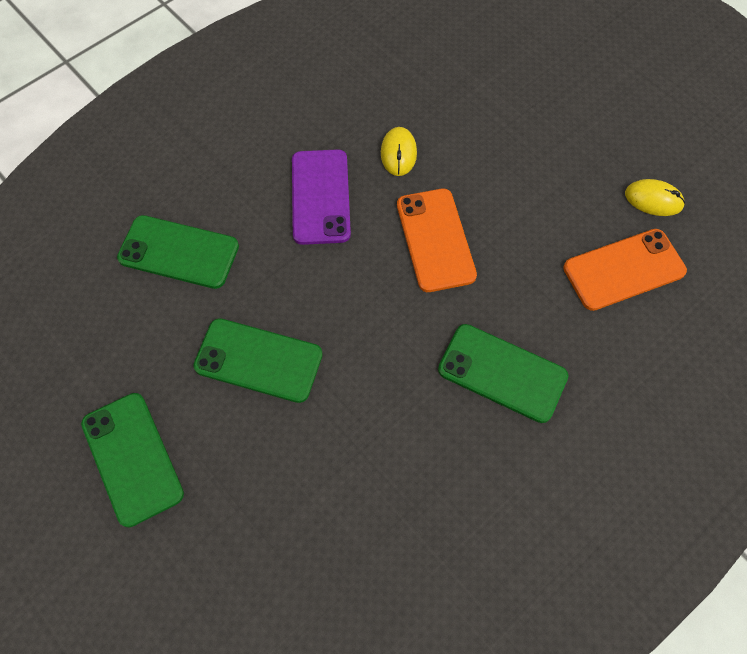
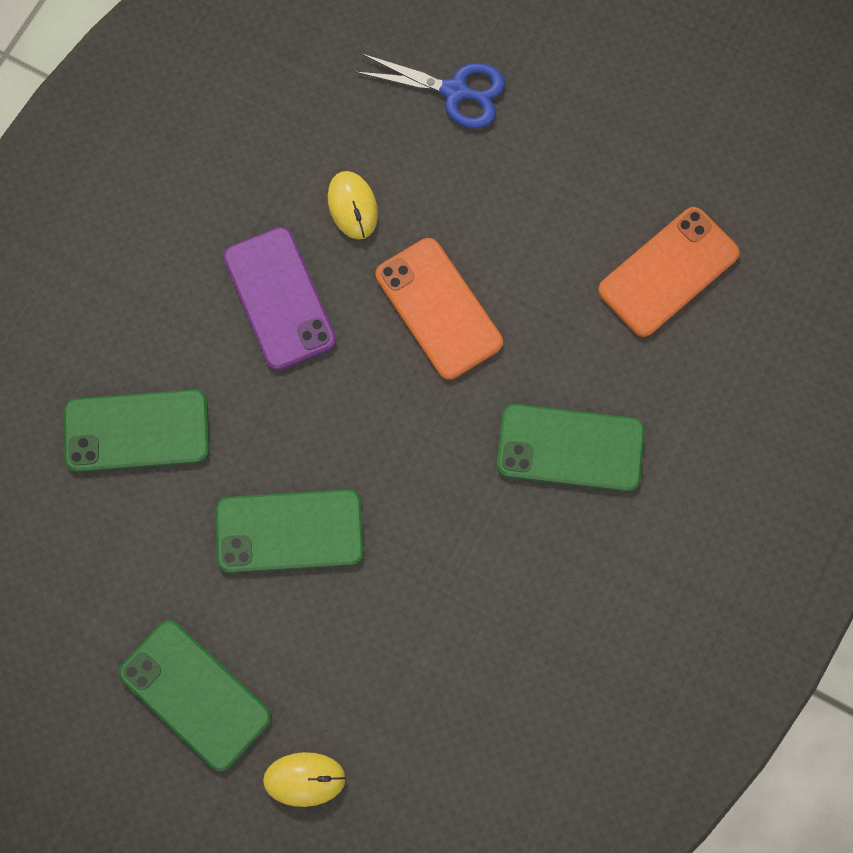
camera: 20 degrees left, 10 degrees up
yellow mouse [625,179,685,216] -> yellow mouse moved to [263,752,346,807]
none -> blue scissors [355,53,505,128]

